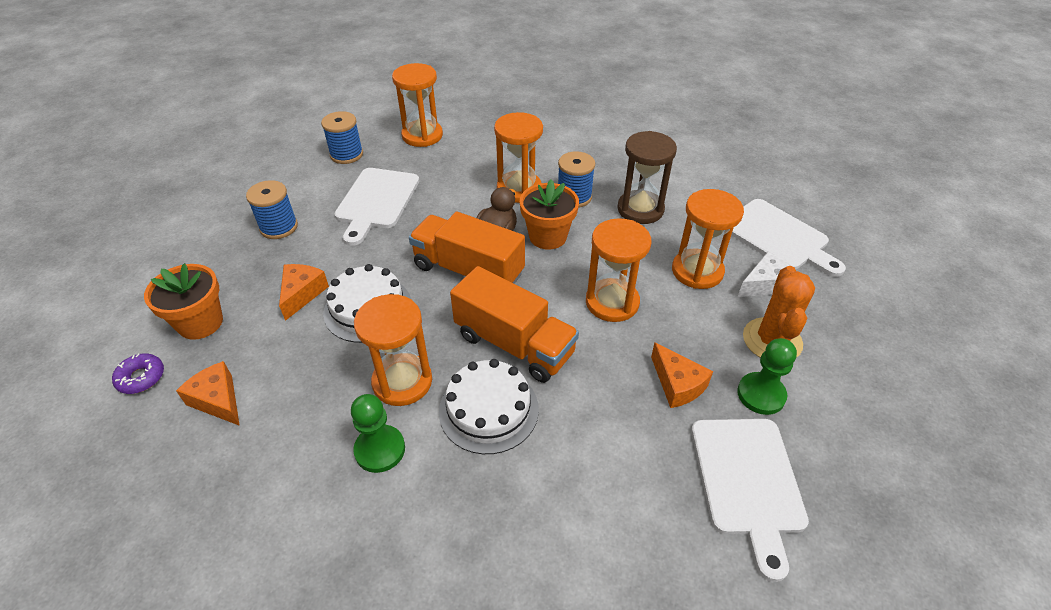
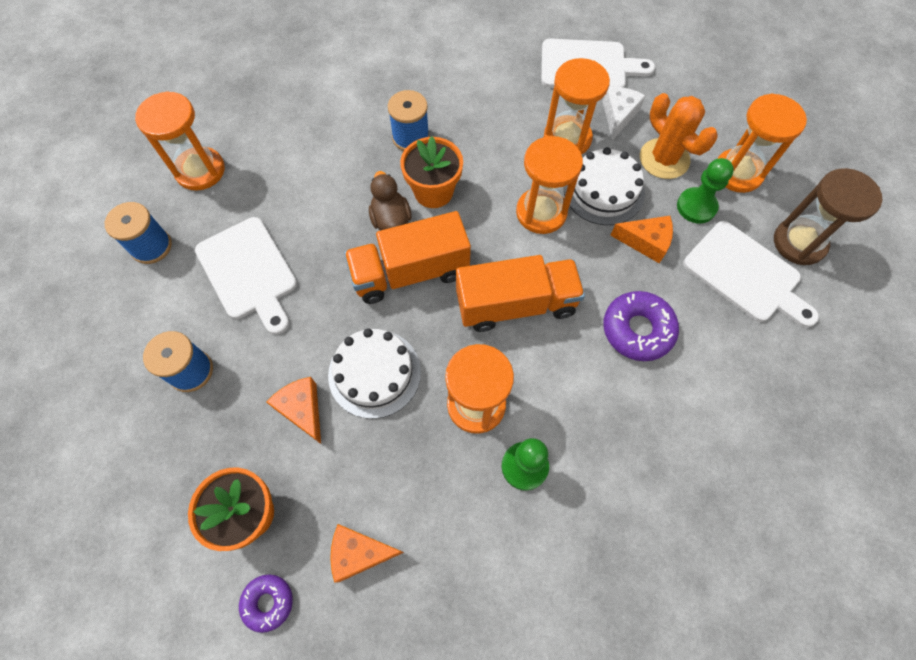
camera: 45 degrees left, 20 degrees up
white cake [439,359,539,454] -> white cake moved to [563,147,645,225]
orange hourglass [494,112,543,203] -> orange hourglass moved to [717,94,807,193]
brown hourglass [617,131,677,224] -> brown hourglass moved to [774,168,882,265]
none -> purple donut [603,291,679,361]

